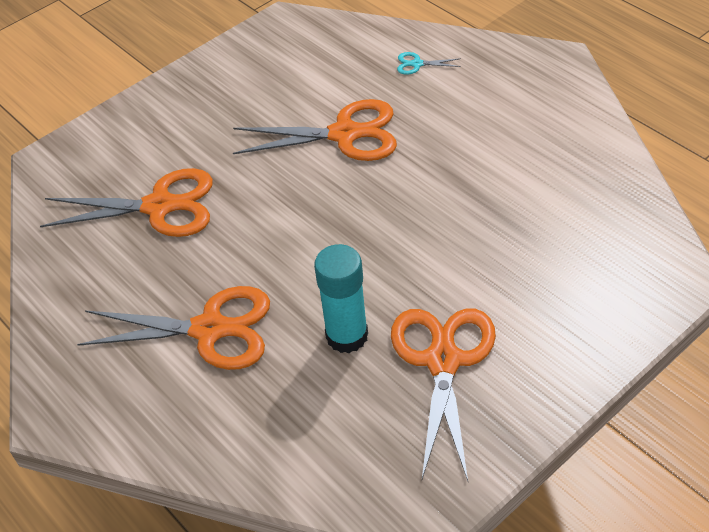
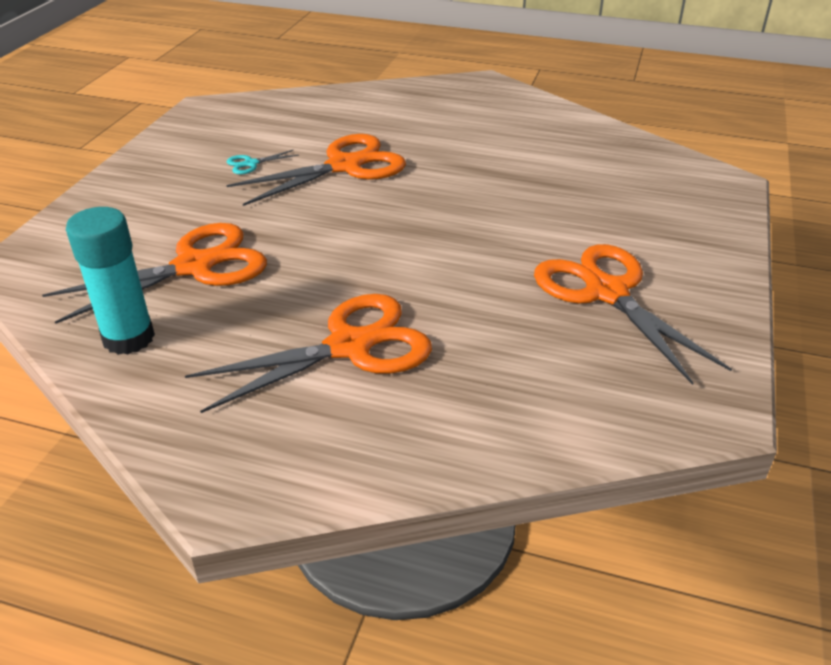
camera: 35 degrees left, 10 degrees down
turquoise glue stick [314,244,368,353] -> turquoise glue stick moved to [66,207,155,355]
turquoise scissors [397,52,461,75] -> turquoise scissors moved to [227,150,299,174]

